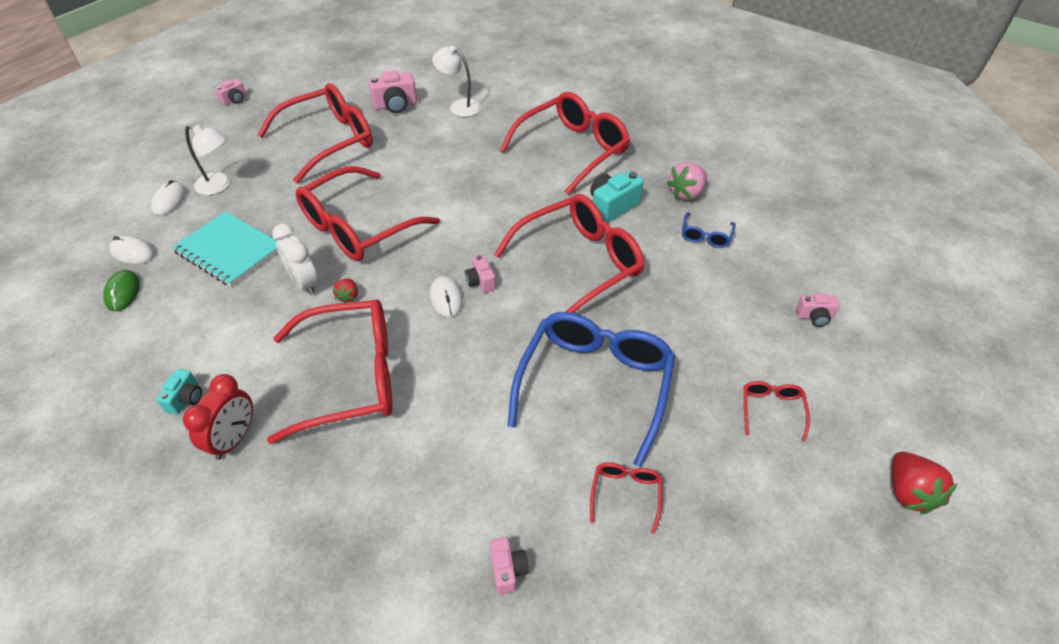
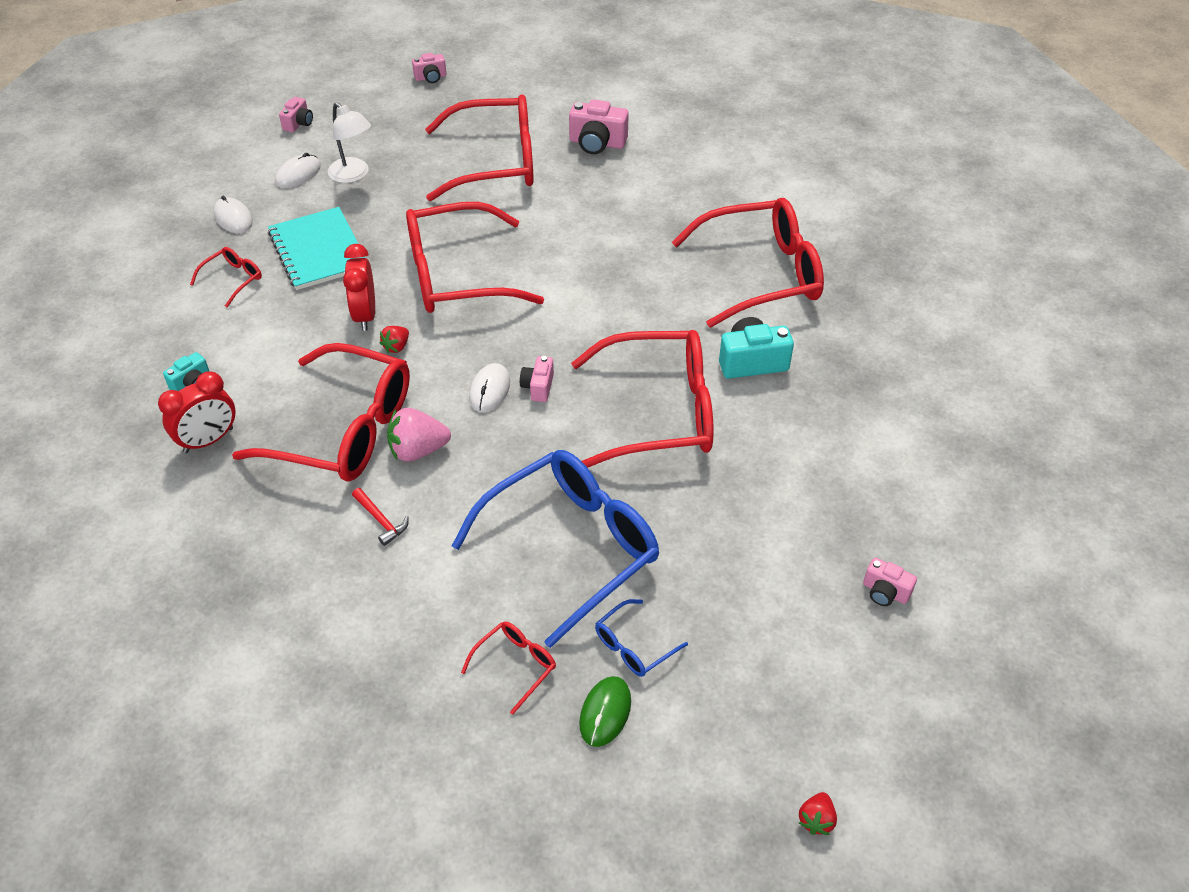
camera: 30 degrees right, 0 degrees up
green mouse [103,270,140,311] -> green mouse moved to [579,676,631,747]
white clock [272,224,318,296] -> red clock [343,244,375,331]
white lamp [432,45,481,117] -> none
pink camera [490,537,529,595] -> pink camera moved to [279,97,313,132]
pink strawberry [667,162,707,200] -> pink strawberry moved to [387,408,451,462]
blue glasses [682,213,736,248] -> blue glasses moved to [595,599,688,677]
red glasses [743,381,810,441] -> red glasses moved to [190,247,262,307]
red strawberry [892,452,957,514] -> red strawberry [799,792,837,835], size x0.56
none -> red hammer [352,488,409,546]

